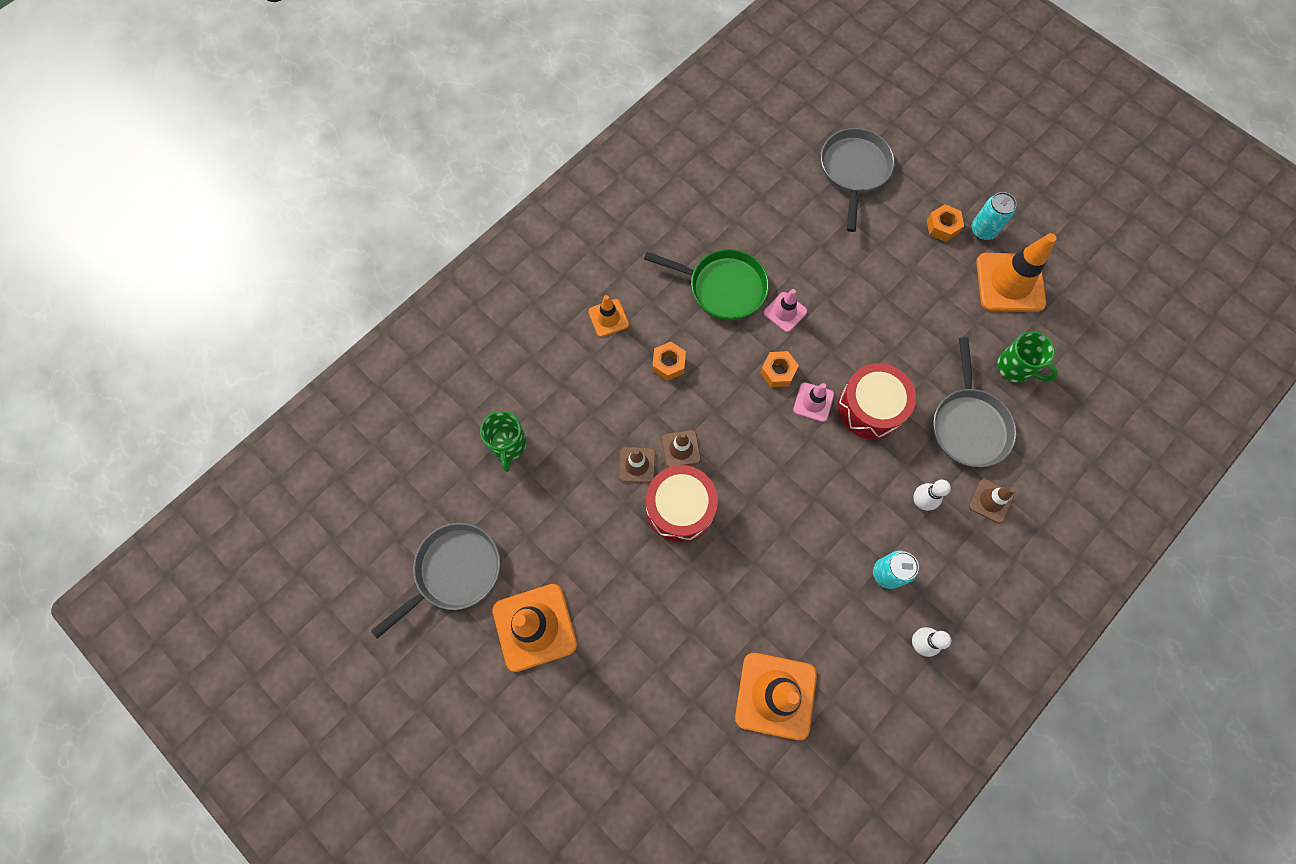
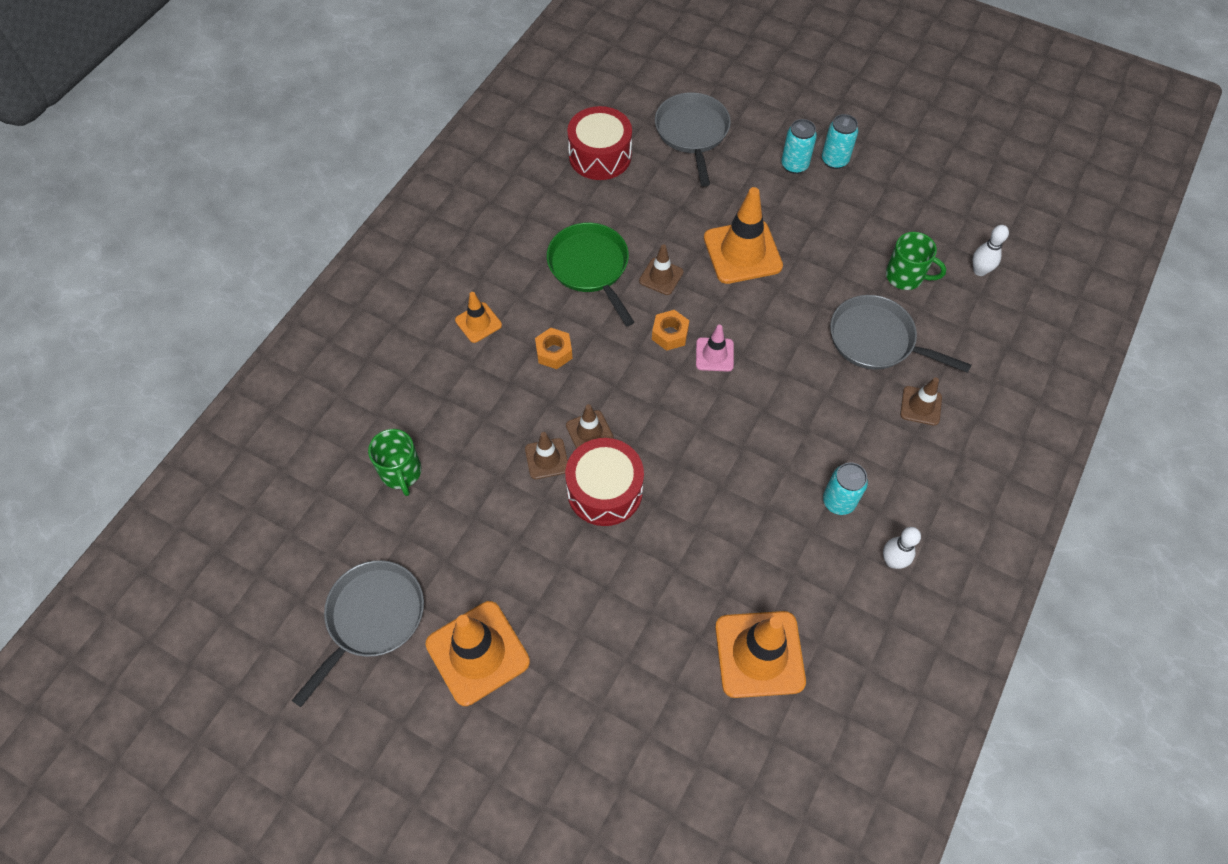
camera: 15 degrees left, 10 degrees down
green pan [644,249,769,320] -> green pan turned 120 degrees counterclockwise [547,223,634,326]
pink traffic cone [764,289,807,332] -> brown traffic cone [639,244,684,295]
red drum [838,363,916,440] -> red drum moved to [567,106,632,180]
white bowling pin [913,480,951,511] -> white bowling pin moved to [973,225,1009,276]
orange nut [927,204,964,242] -> turquoise can [781,119,817,174]
grey pan [933,337,1016,467] -> grey pan turned 135 degrees clockwise [830,295,971,373]
orange traffic cone [976,233,1056,312] -> orange traffic cone moved to [704,187,783,284]

